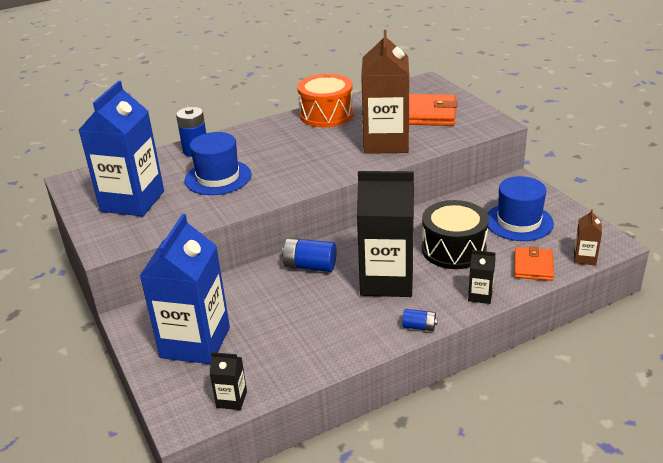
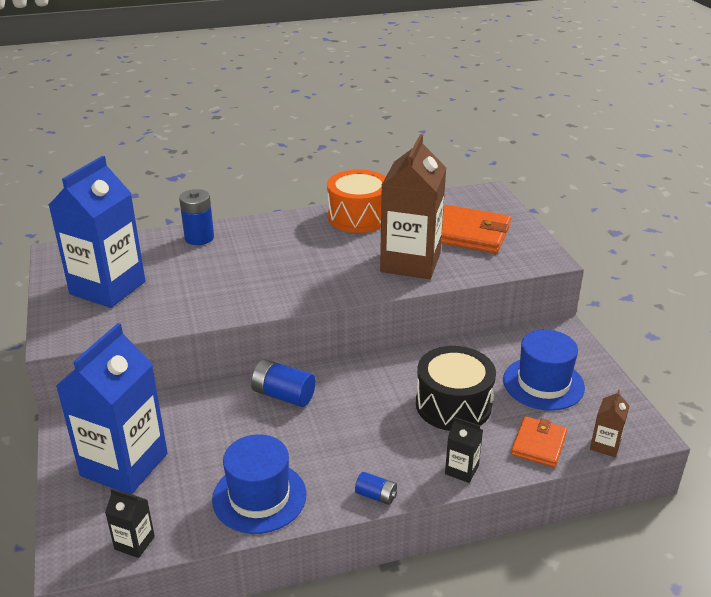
camera: 10 degrees right, 0 degrees up
blue hat [184,132,252,195] -> blue hat moved to [212,434,306,534]
black carton [357,171,414,297] -> none

